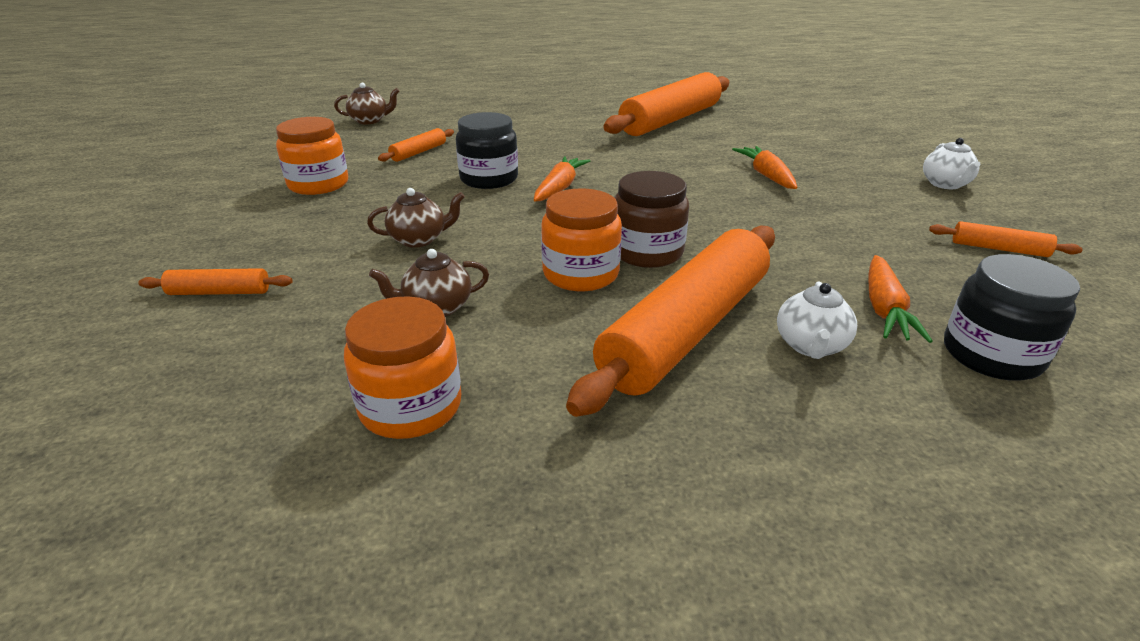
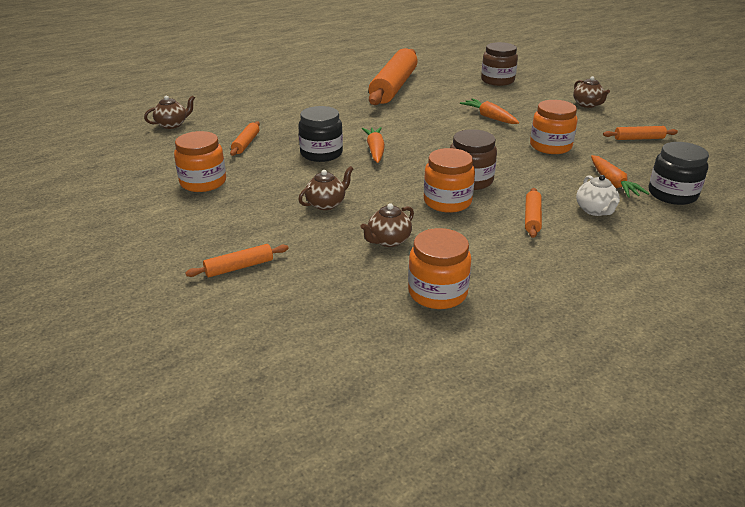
camera: 25 degrees left, 0 degrees up
orange rolling pin [566,225,775,417] -> orange rolling pin [525,188,542,238], size x0.42
white teapot [923,138,980,189] -> brown teapot [573,76,610,108]
none -> brown jar [481,42,518,86]
none -> orange jar [530,100,578,154]

